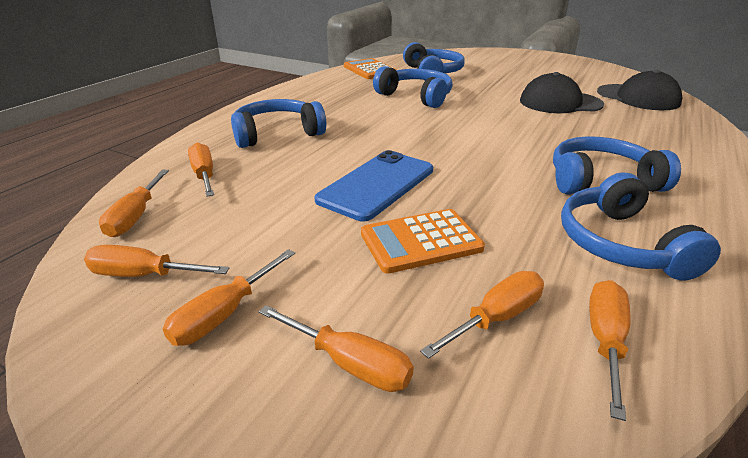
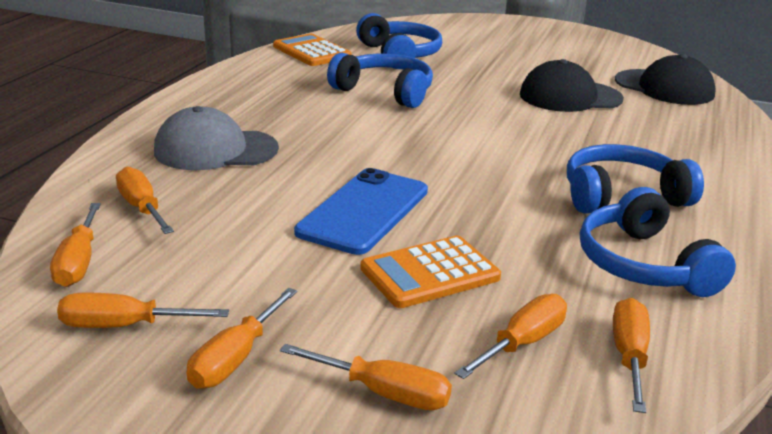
camera: 10 degrees left, 5 degrees down
blue headphones [231,99,326,148] -> grey cap [154,106,279,170]

